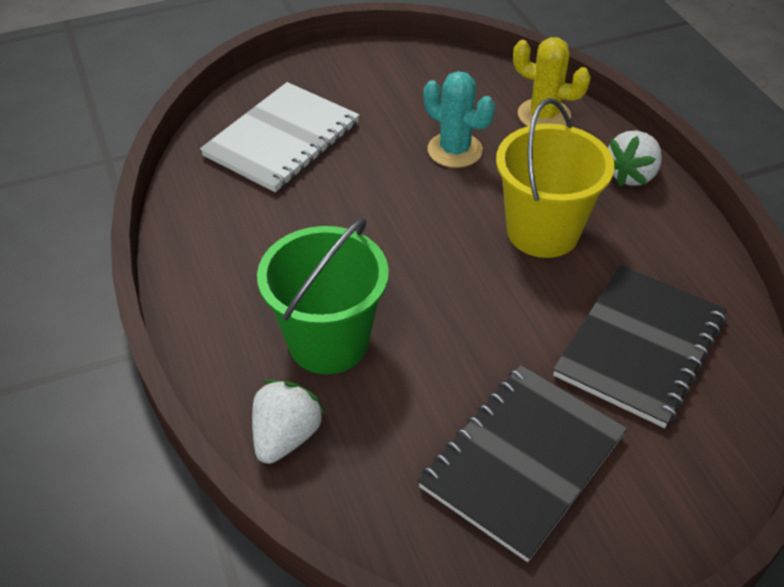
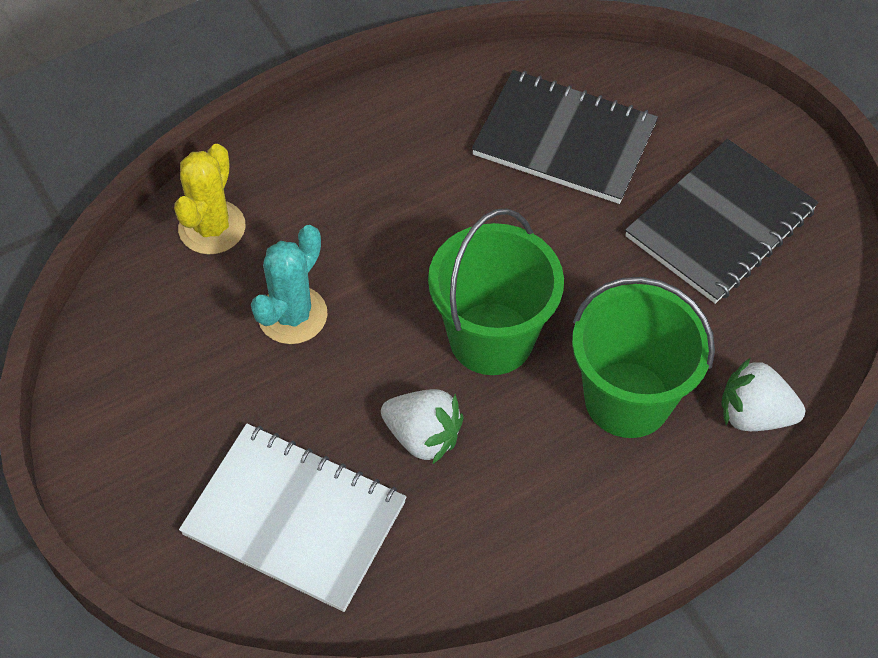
camera: 100 degrees left, 10 degrees up
black notebook [418,365,627,562] -> black notebook turned 75 degrees counterclockwise [625,139,818,304]
yellow bucket [496,98,614,258] -> none
white strawberry [608,131,662,187] -> white strawberry moved to [381,389,464,465]
none -> green bucket [428,208,564,375]

